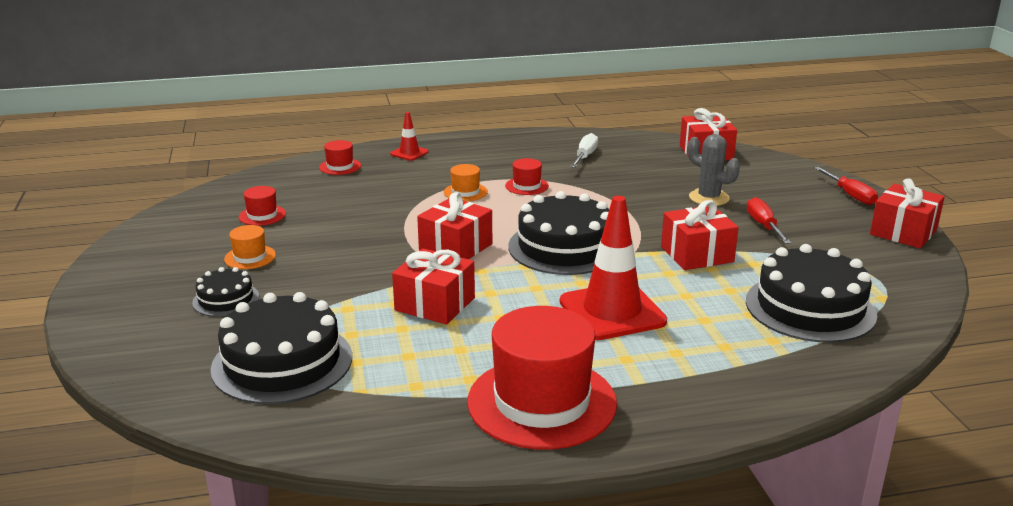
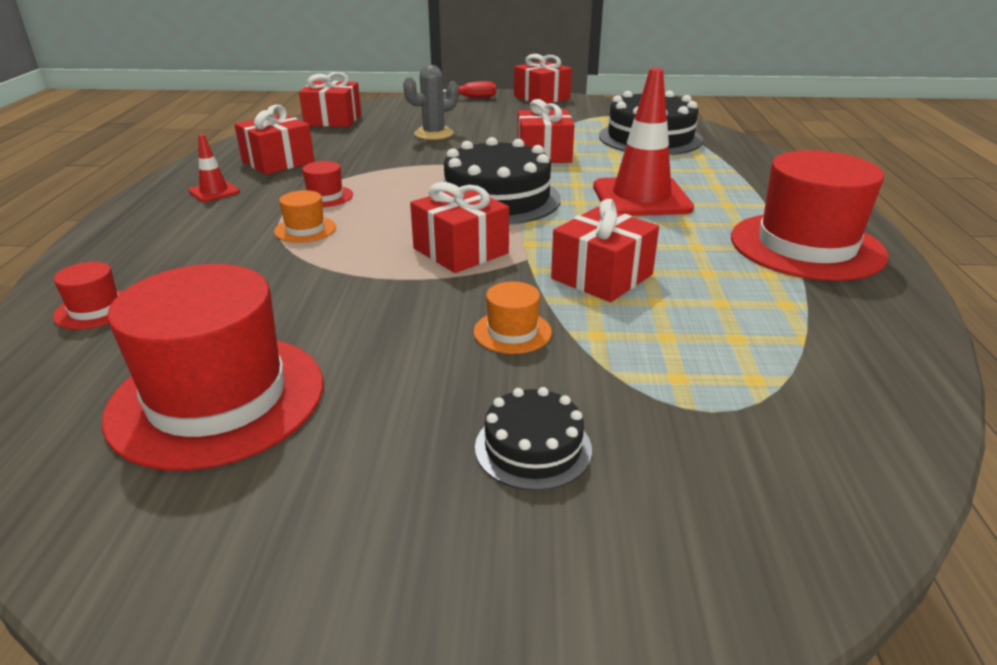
camera: 75 degrees left, 5 degrees up
black cake [211,292,352,404] -> none
orange hat [224,225,276,269] -> orange hat moved to [474,282,552,354]
red hat [239,186,286,226] -> red hat [102,264,323,471], size x2.32
red traffic cone [390,112,429,161] -> red traffic cone moved to [188,134,240,202]
white screwdriver [570,133,598,168] -> red gift [234,105,315,175]
red screwdriver [747,197,791,244] -> none

